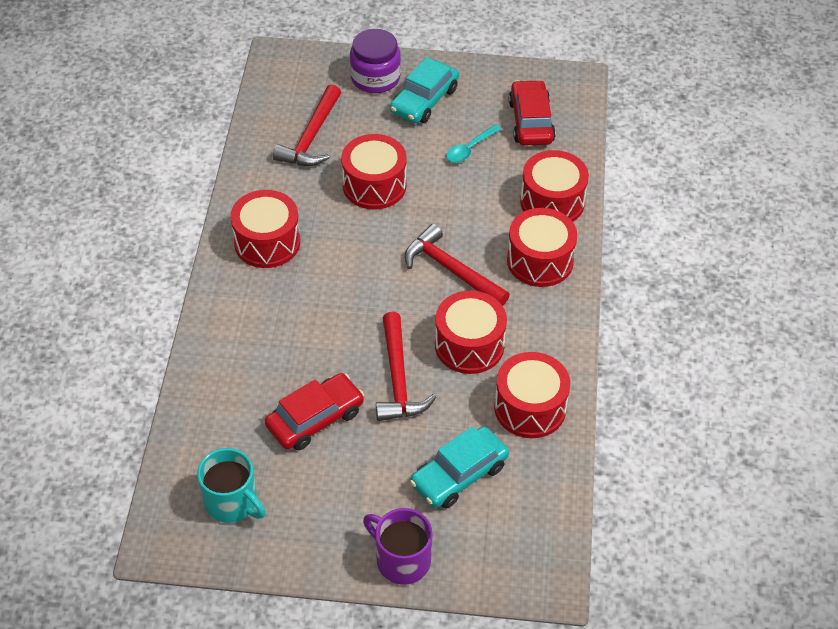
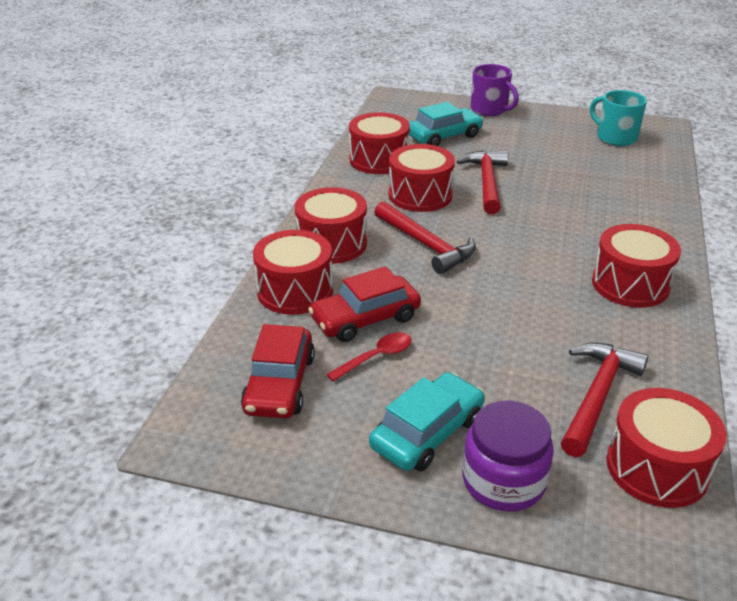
camera: 170 degrees left, 15 degrees down
red car [265,373,364,450] -> red car moved to [308,266,421,342]
red drum [341,134,407,209] -> red drum moved to [606,388,726,508]
turquoise spoon [446,124,501,163] -> red spoon [326,332,412,382]

